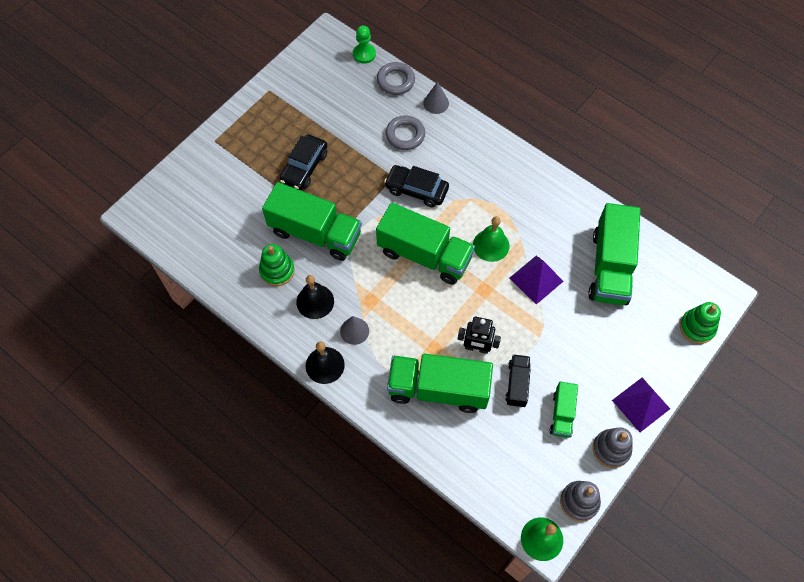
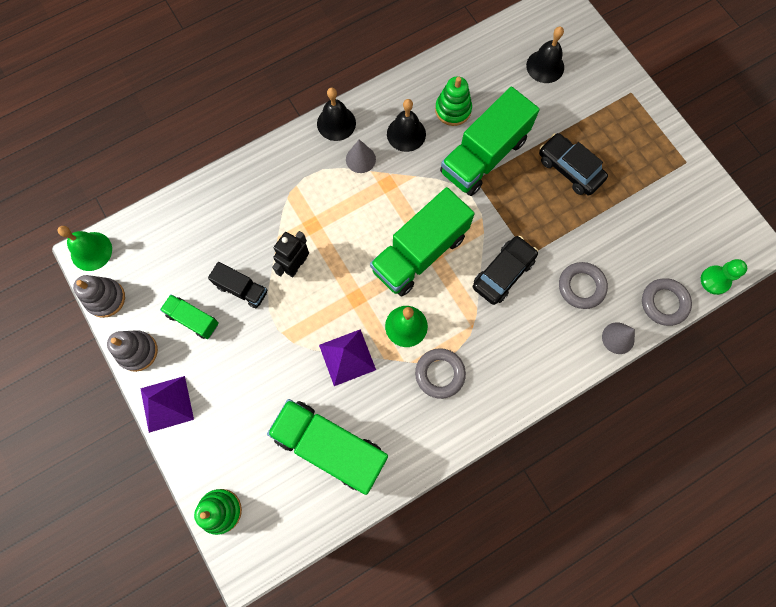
camera: 110 degrees right, 10 degrees up
green truck [387,353,493,413] -> none
none -> grey ring [415,348,466,399]
none -> black bell [526,26,564,83]

